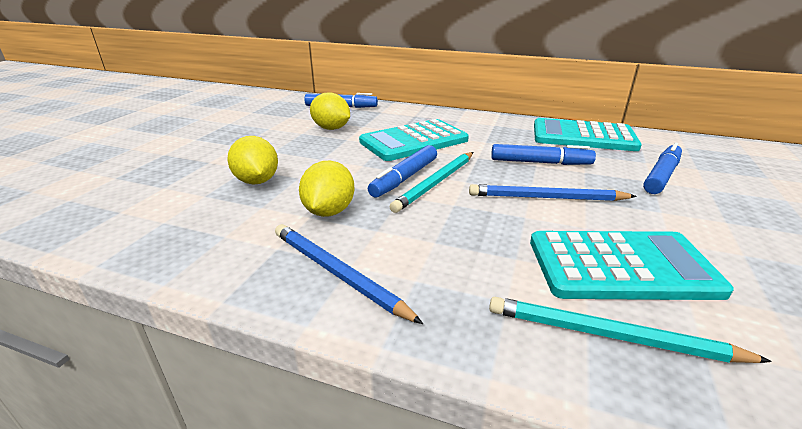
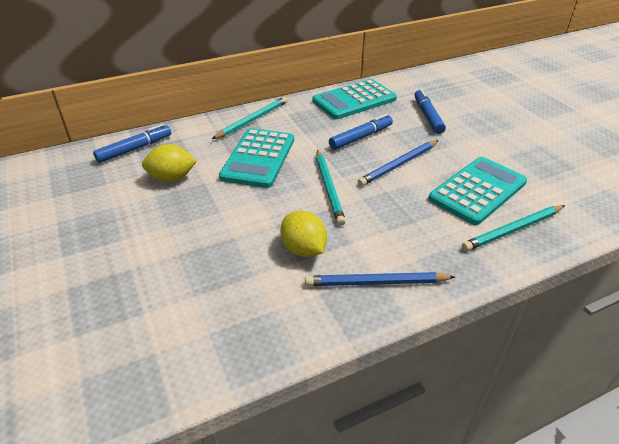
camera: 45 degrees left, 10 degrees up
yellow lemon [227,136,278,184] -> none
blue marker [368,145,437,198] -> none
none -> turquoise pencil [212,97,288,139]

